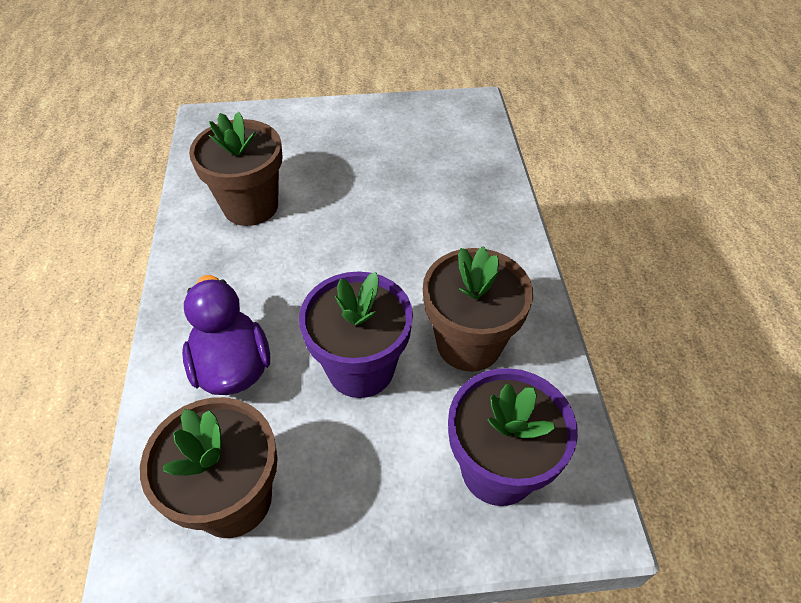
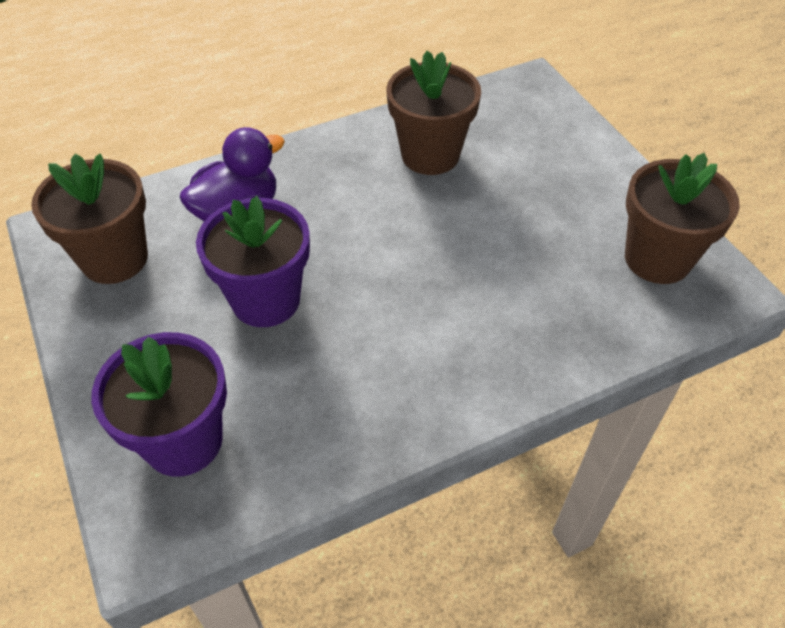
camera: 70 degrees right, 0 degrees up
brown flower pot [423,246,533,372] -> brown flower pot moved to [625,153,740,284]

